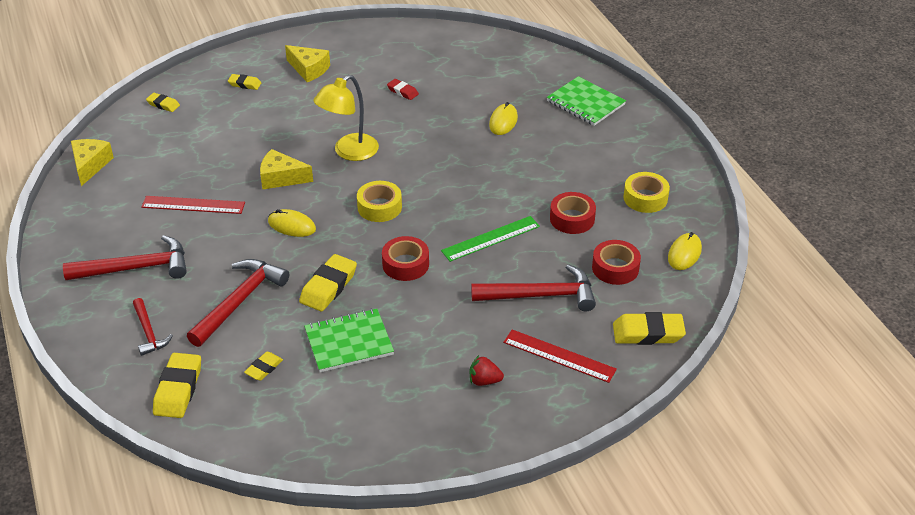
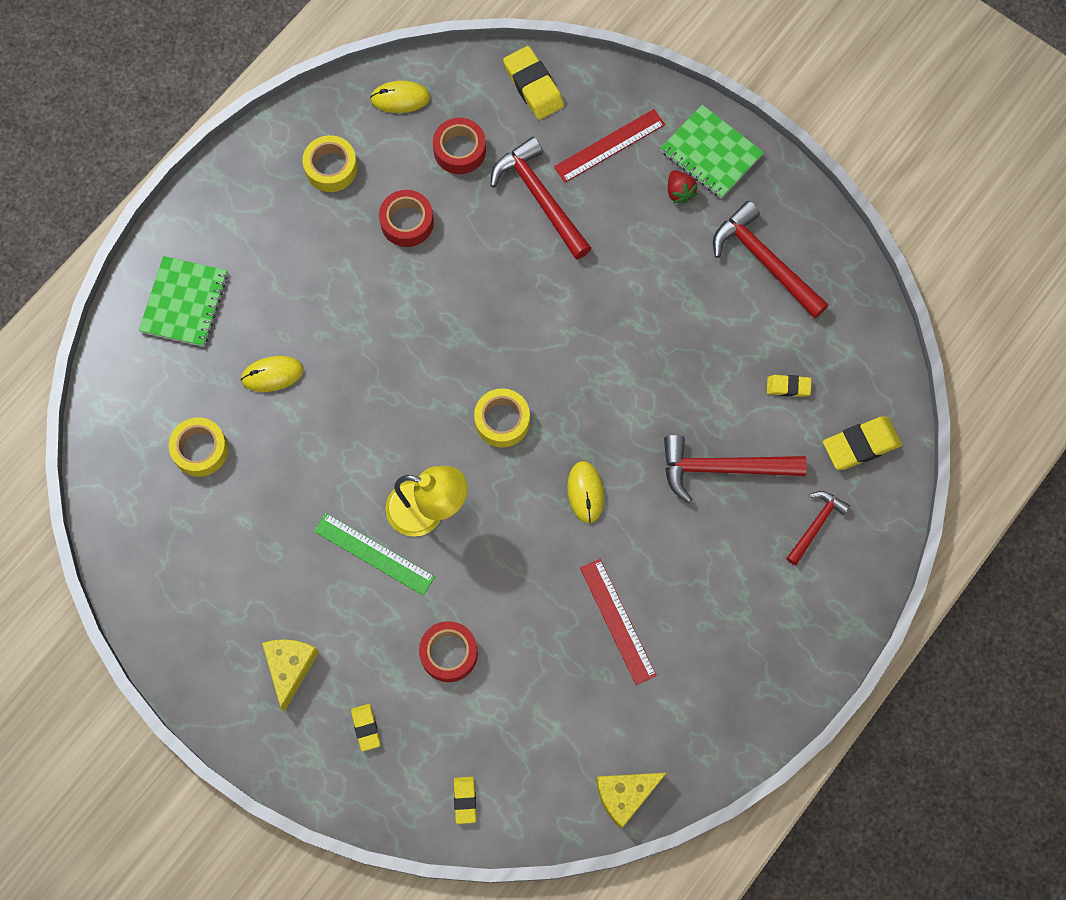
camera: 120 degrees left, 30 degrees up
red hammer [63,235,187,280] -> red hammer moved to [713,201,828,319]
yellow cheese [260,149,313,190] -> none
yellow eraser [299,254,357,311] -> none
green notebook [304,309,394,372] -> green notebook moved to [660,105,764,198]
red tape [382,236,429,281] -> red tape moved to [419,621,478,682]
red eraser [387,79,419,100] -> none
green ruler [441,216,540,262] -> green ruler moved to [314,513,435,596]
red ruler [503,329,617,383] -> red ruler turned 60 degrees clockwise [554,109,665,183]
none -> yellow tape [169,417,228,477]

